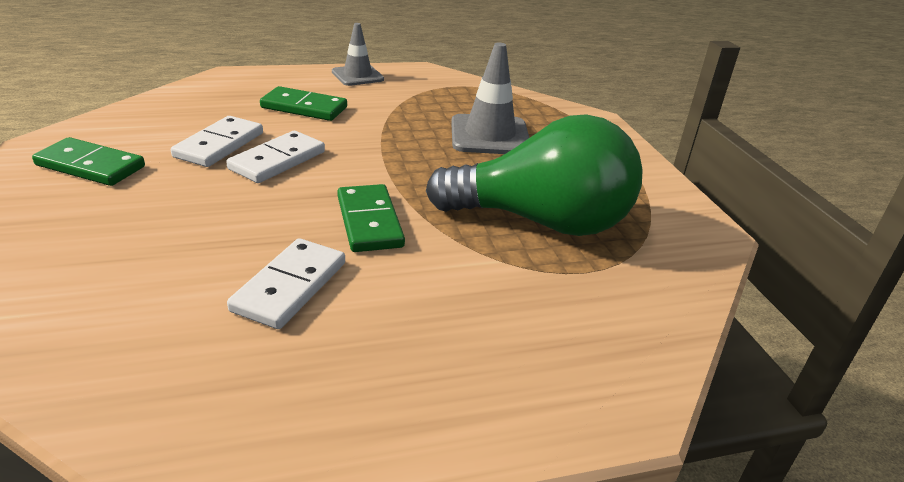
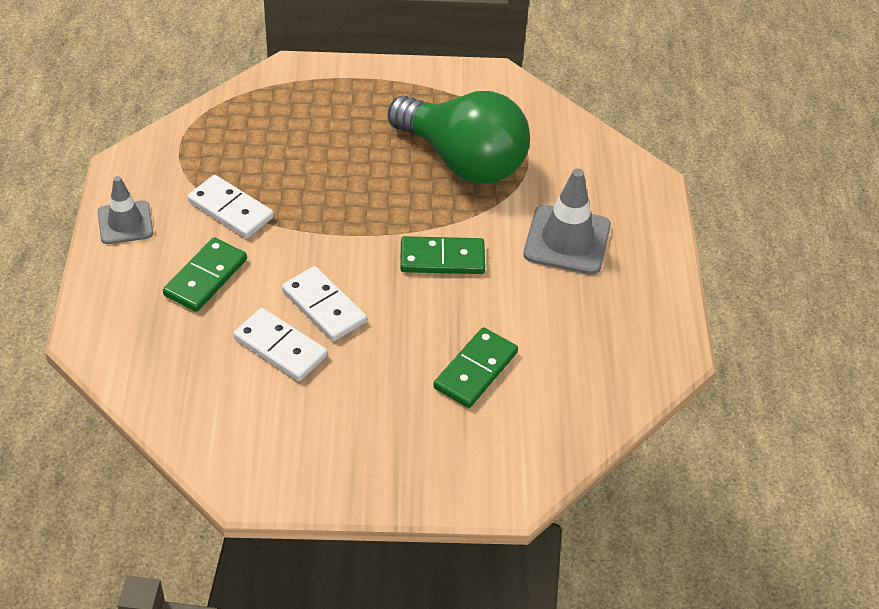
camera: 75 degrees left, 15 degrees up
green domino [32,137,145,186] -> green domino moved to [433,327,518,408]
white domino [227,238,345,329] -> white domino moved to [187,175,274,238]
green light bulb [426,114,643,236] -> green light bulb turned 105 degrees clockwise [388,91,530,184]
grey traffic cone [451,42,529,154] -> grey traffic cone moved to [523,168,611,275]

